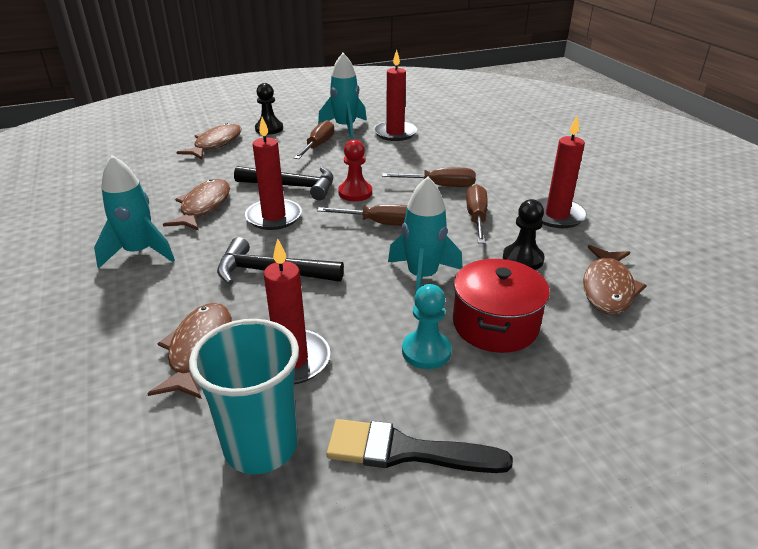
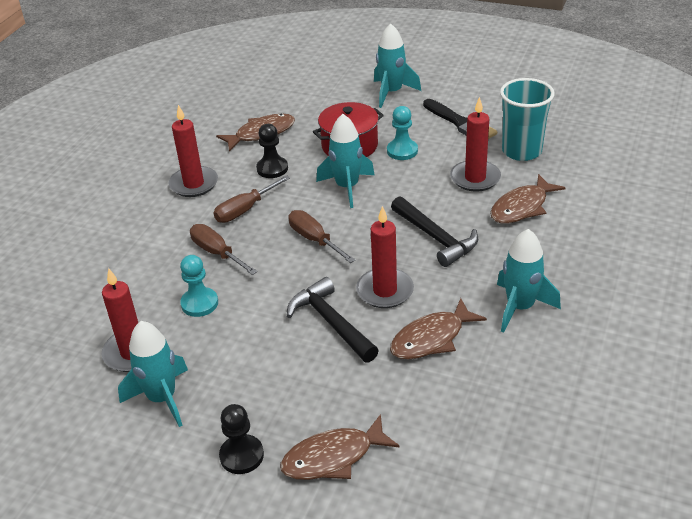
camera: 135 degrees left, 5 degrees up
brown screwdriver [294,120,334,159] -> none
red pawn [338,140,372,201] -> none
none -> turquoise pawn [180,255,218,317]
none -> turquoise rocket [374,23,421,108]

